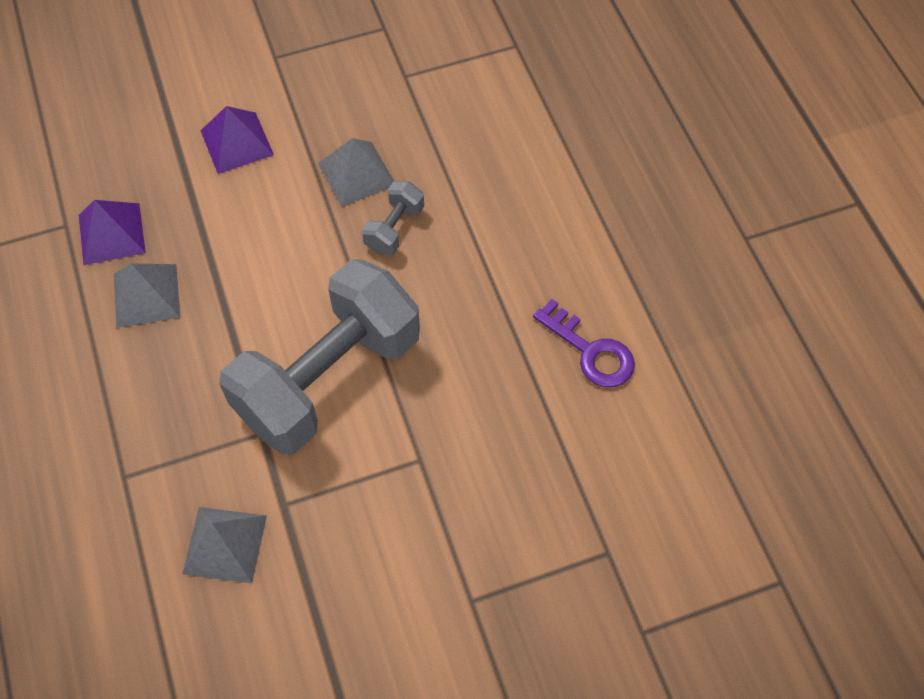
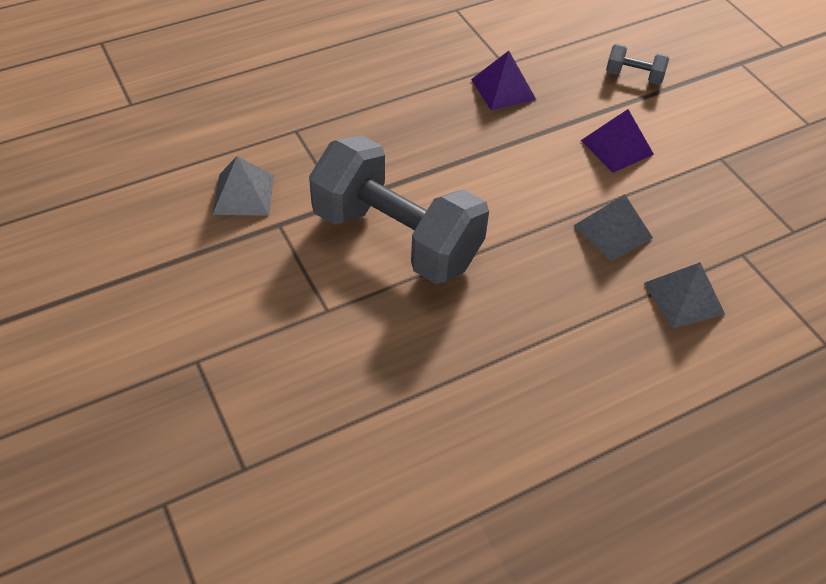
camera: 80 degrees right, 10 degrees down
grey pyramid [114,264,181,328] -> grey pyramid moved to [644,262,725,329]
grey dumbbell [362,181,424,255] -> grey dumbbell moved to [606,43,669,85]
purple key [533,299,635,387] -> none

